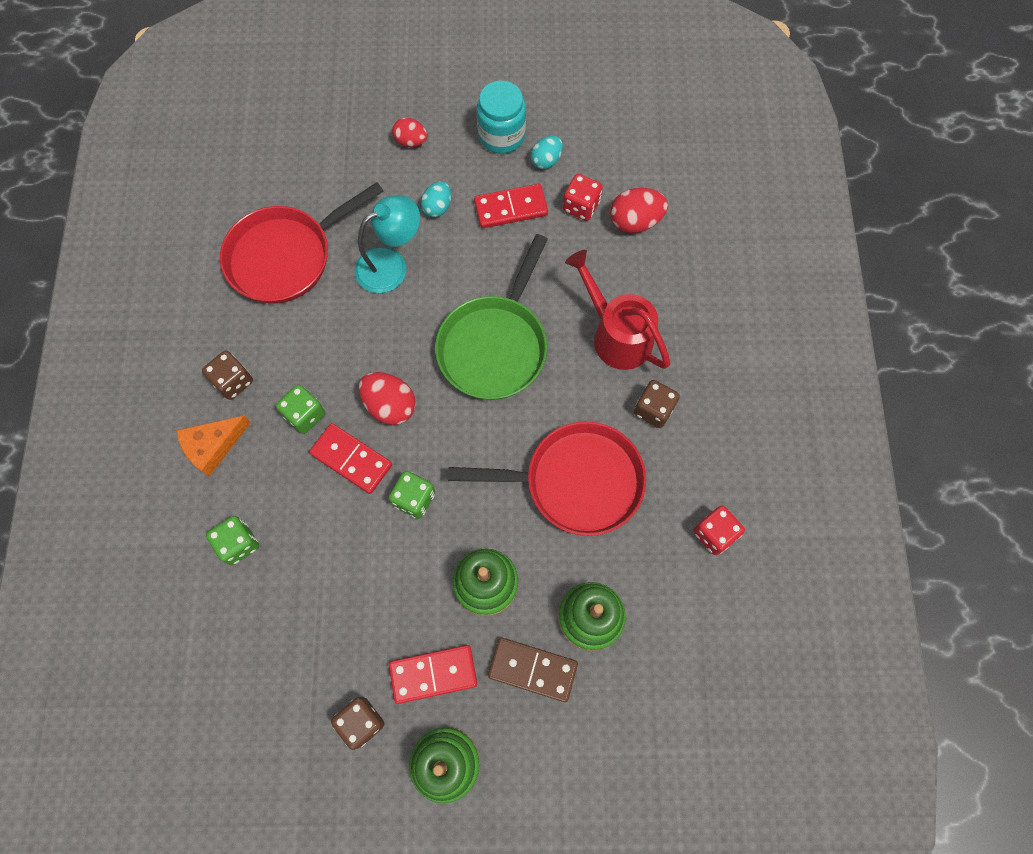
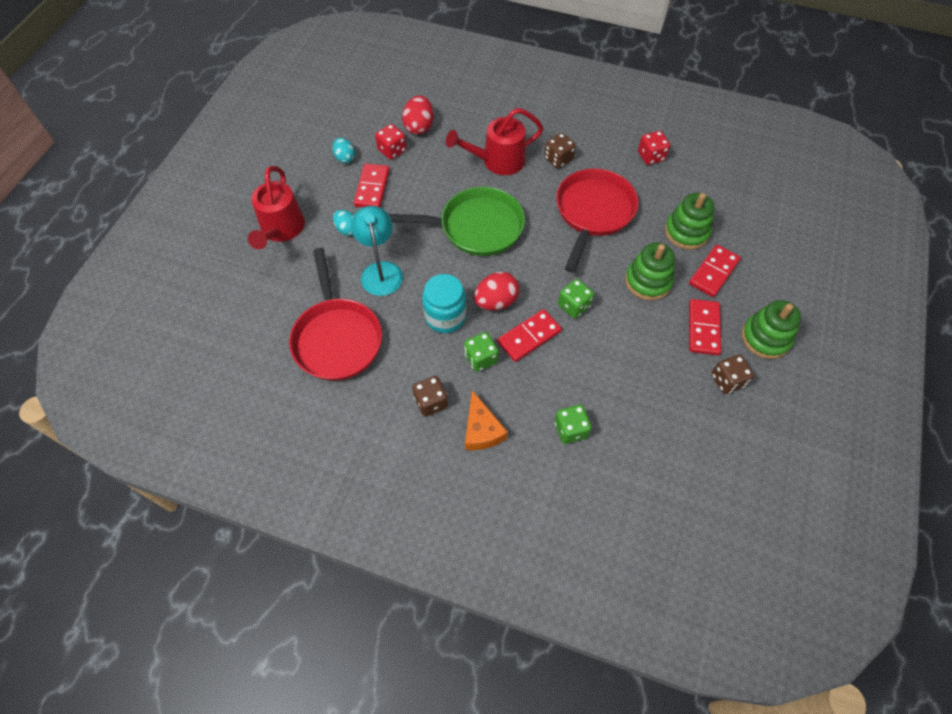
camera: 70 degrees left, 10 degrees down
red egg [392,118,428,147] -> red watering can [248,166,305,250]
green pan [435,234,548,400] -> green pan turned 45 degrees counterclockwise [389,187,525,256]
turquoise jar [477,81,526,154] -> turquoise jar moved to [422,274,466,333]
brown domino [488,638,578,702] -> red domino [689,244,741,297]

